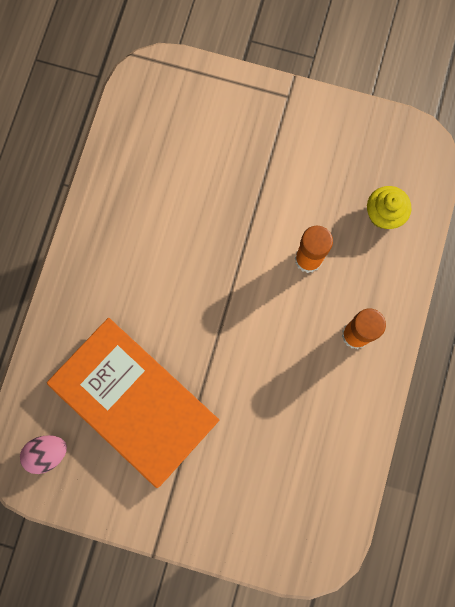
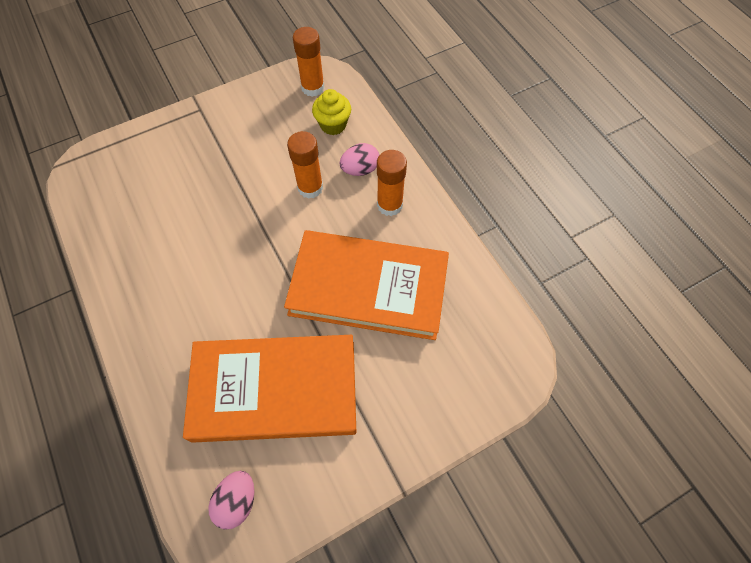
camera: 45 degrees left, 15 degrees down
none -> orange book [284,230,449,340]
none -> orange glue stick [293,27,325,97]
none -> pink egg [340,143,379,176]

